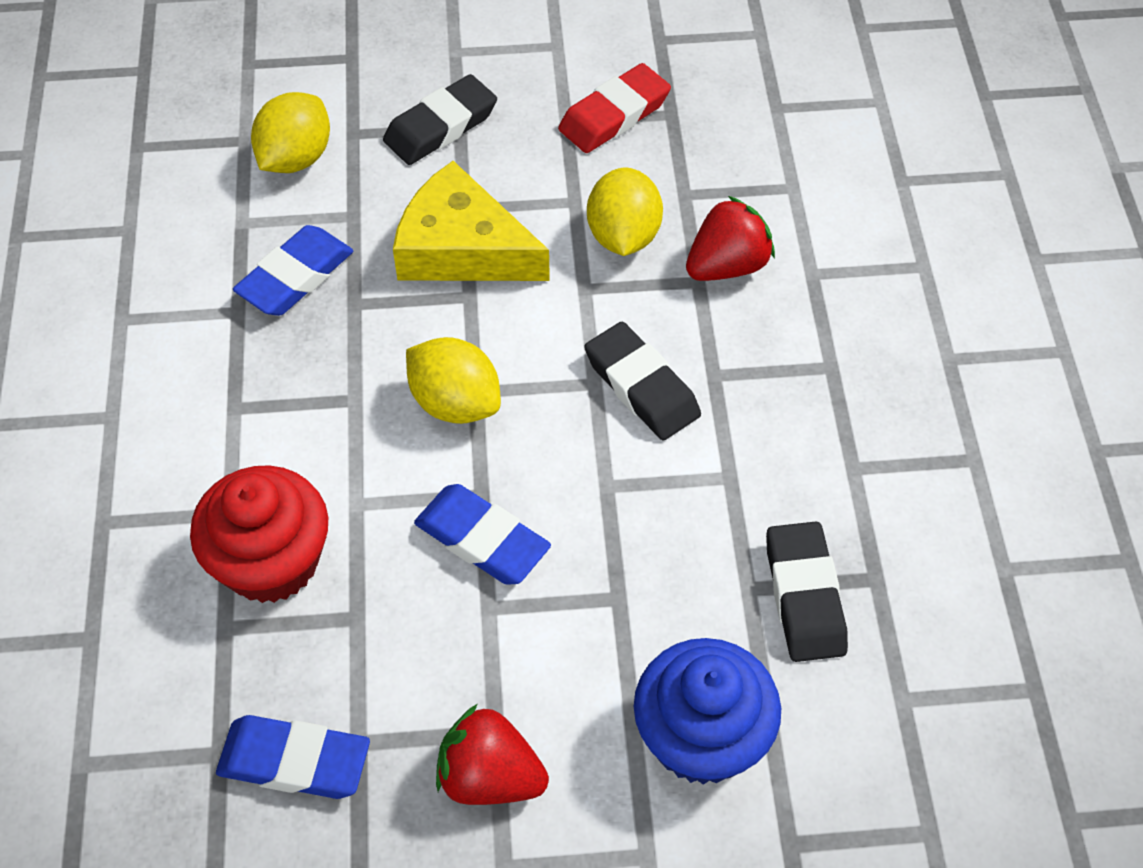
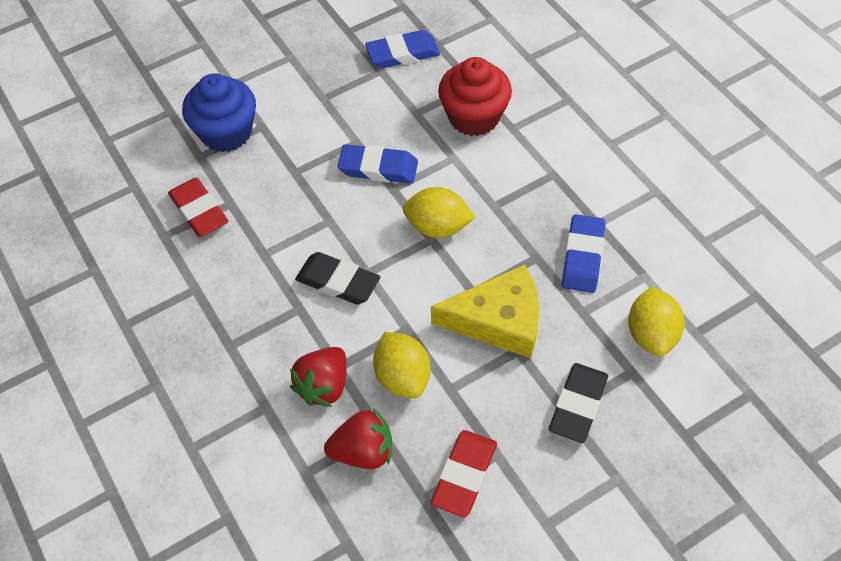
camera: 155 degrees right, 0 degrees up
red strawberry [436,704,549,805] -> red strawberry moved to [324,408,392,469]
black eraser [766,521,848,662] -> red eraser [168,177,228,237]

